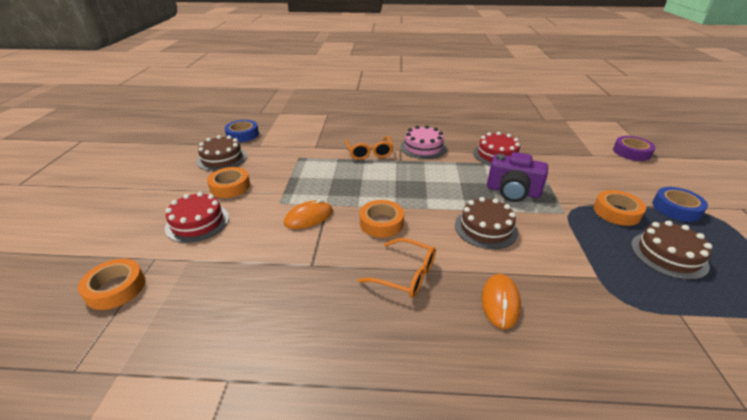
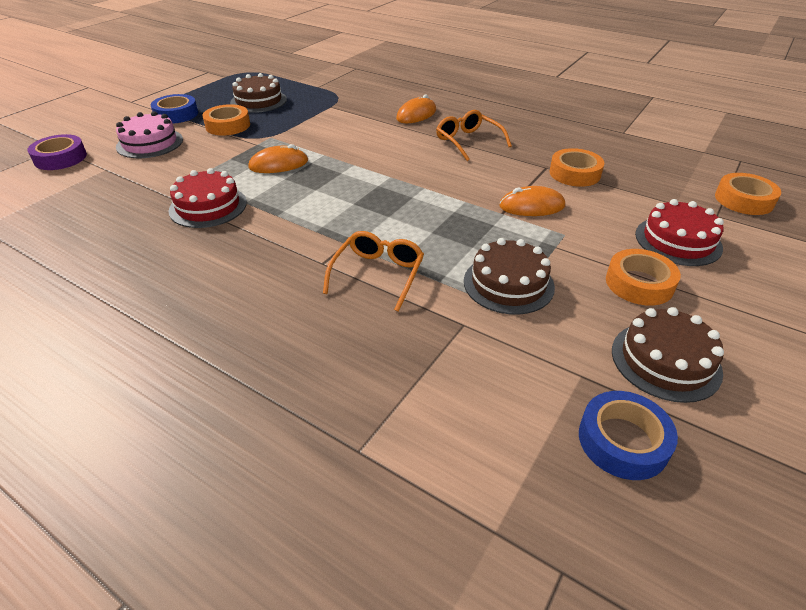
camera: 150 degrees left, 5 degrees up
orange tape [360,200,404,238] -> orange tape moved to [549,148,604,187]
pink cake [401,125,446,159] -> pink cake moved to [116,111,183,158]
brown cake [455,197,518,249] -> brown cake moved to [464,238,555,315]
purple camera [487,152,548,202] -> orange mouse [248,144,308,173]

